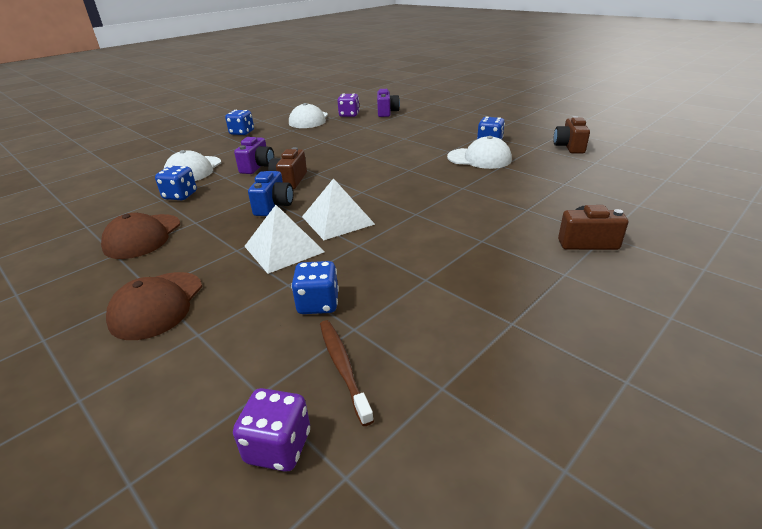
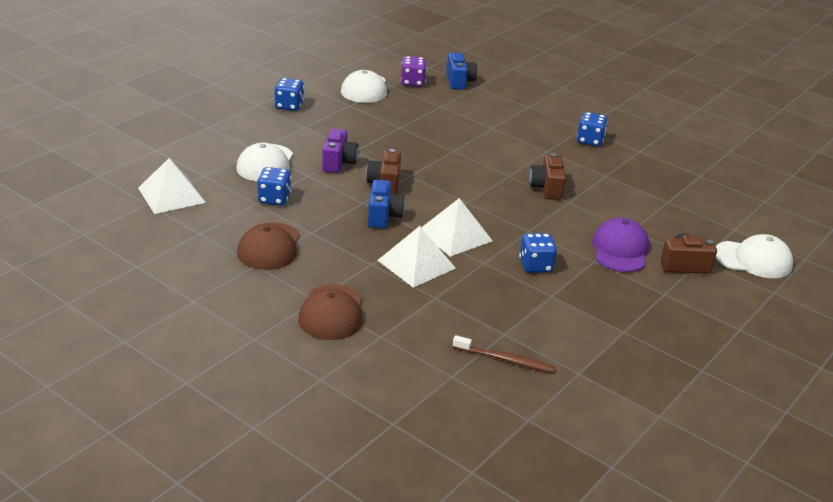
camera: 10 degrees left, 0 degrees up
purple dice [233,388,310,472] -> none
blue dice [291,261,339,314] -> blue dice moved to [519,233,557,273]
brown toothbrush [320,320,374,426] -> brown toothbrush turned 135 degrees clockwise [453,335,555,373]
purple camera [377,89,400,117] -> blue camera [446,53,477,89]
white cap [447,136,512,169] -> white cap moved to [716,234,793,278]
brown camera [553,116,590,153] -> brown camera moved to [529,153,566,200]
none -> white pyramid [138,158,206,214]
none -> purple cap [592,217,649,272]

